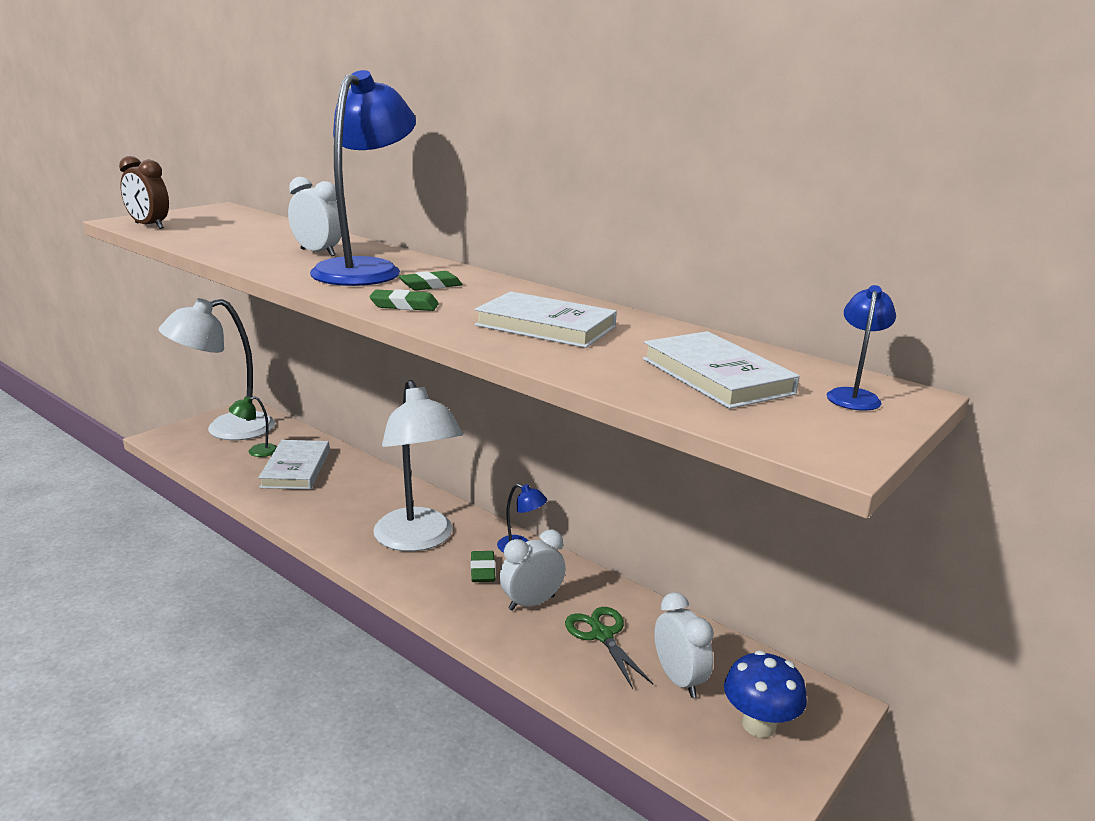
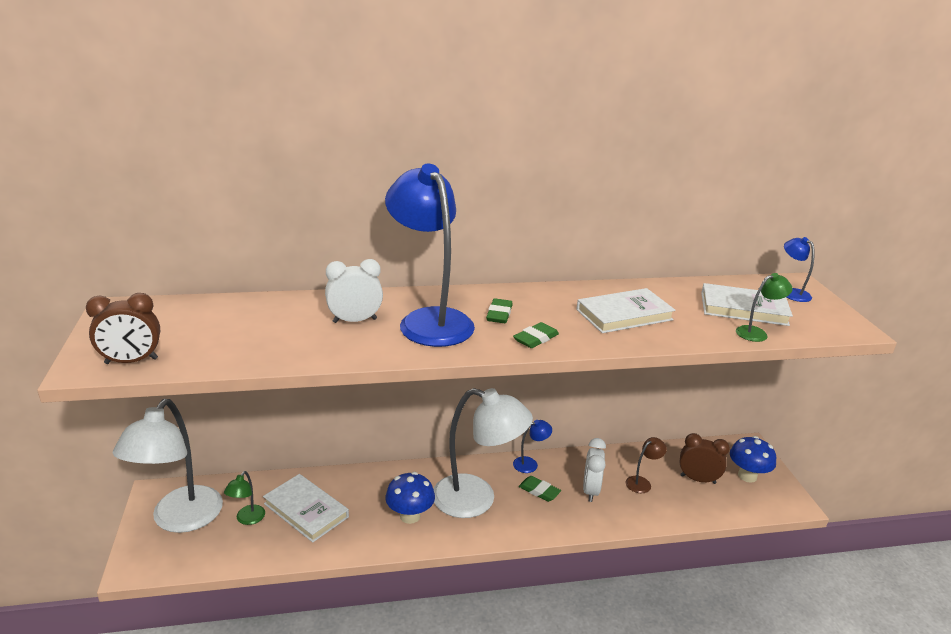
camera: 50 degrees left, 5 degrees up
green scissors [565,607,653,689] -> brown lamp [626,437,667,493]
white clock [654,592,714,698] -> brown clock [680,433,730,484]
none -> blue mushroom [385,472,435,524]
none -> green lamp [736,273,793,342]

